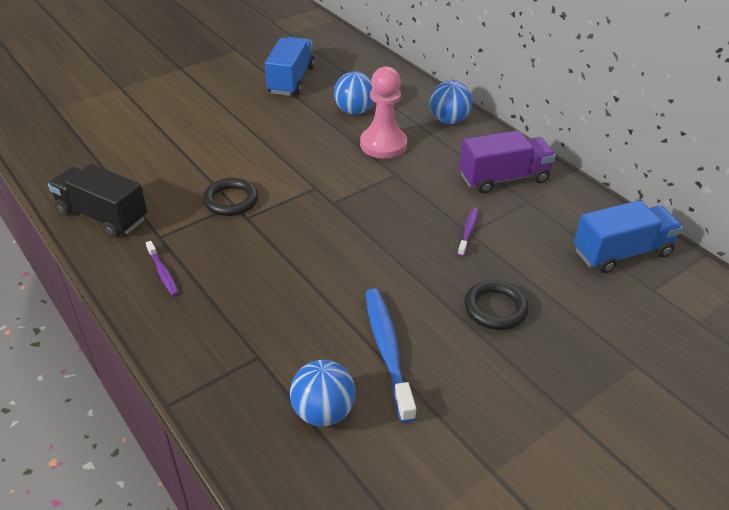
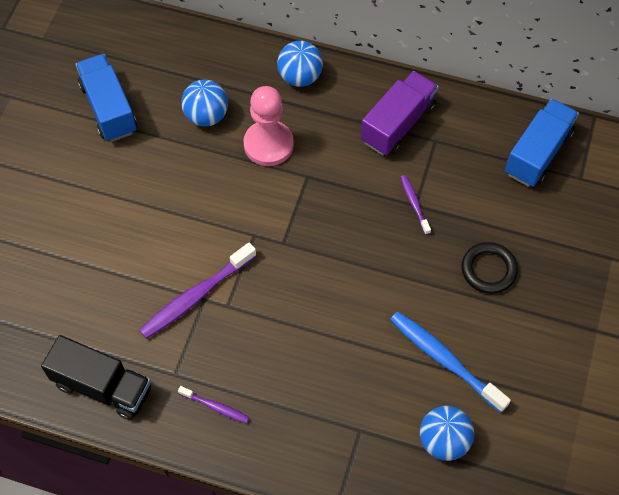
camera: 35 degrees left, 20 degrees up
black truck [48,164,147,238] -> black truck turned 150 degrees counterclockwise [41,335,151,420]
black ring [203,178,258,216] -> purple toothbrush [139,242,256,339]

